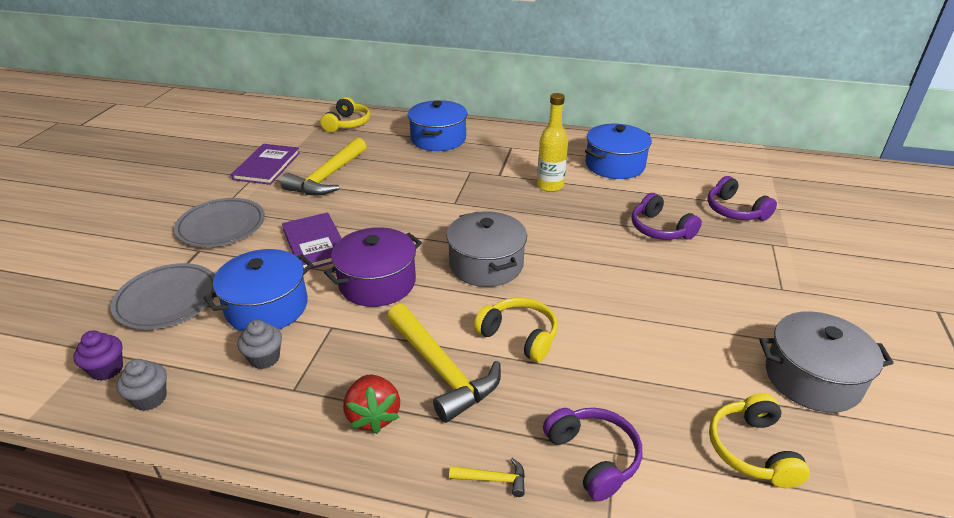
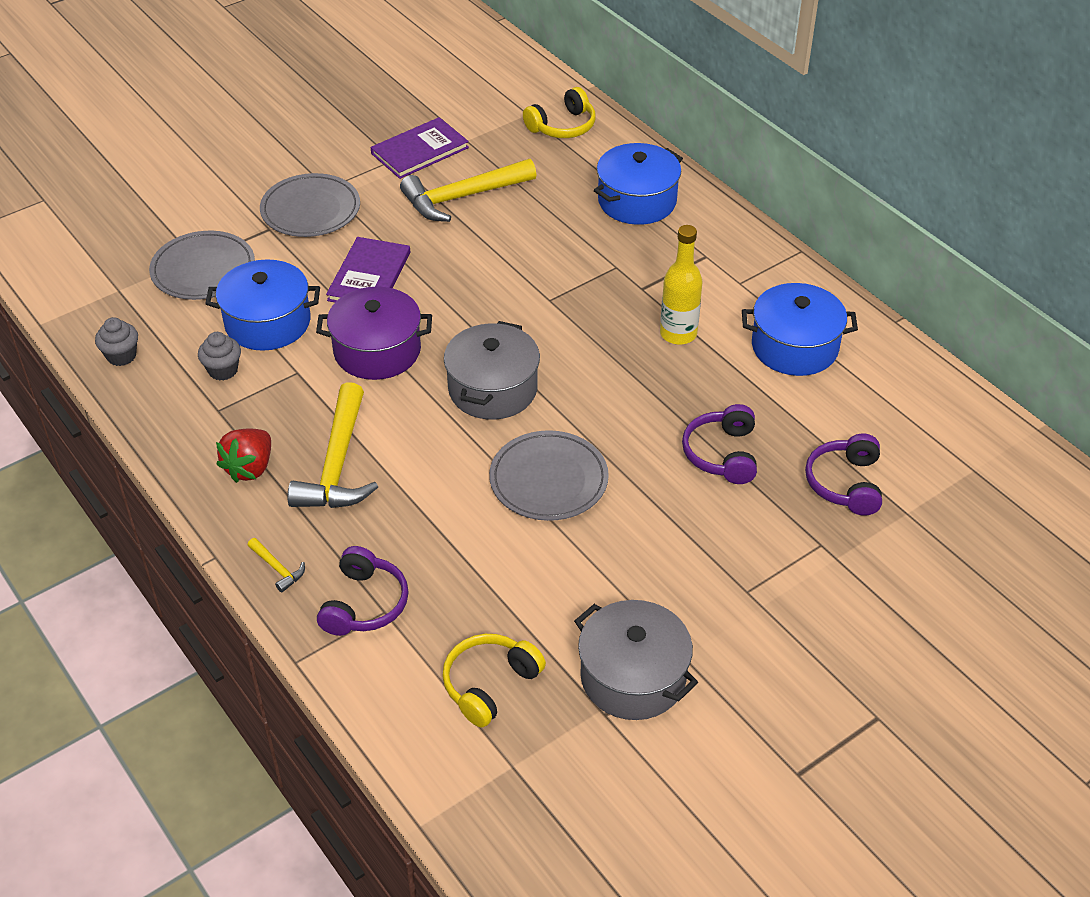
camera: 40 degrees right, 10 degrees up
purple cupcake [73,330,123,381] -> none
yellow headphones [474,297,558,362] -> none
none -> grey plate [489,430,609,521]

